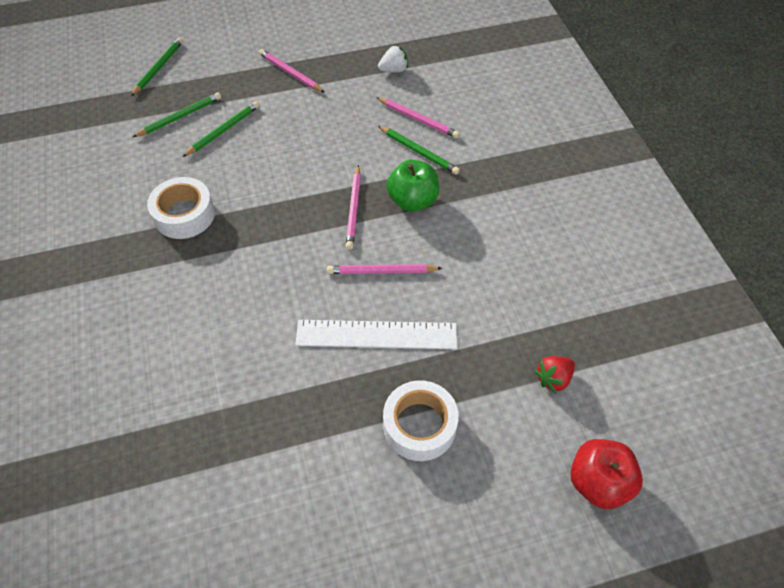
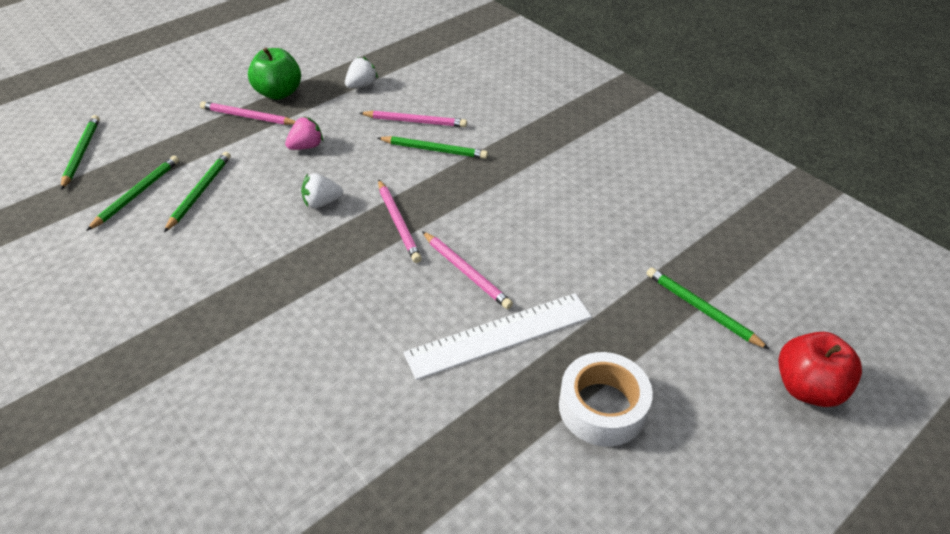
camera: 25 degrees left, 10 degrees down
white tape [147,177,215,239] -> none
pink pencil [327,264,442,274] -> pink pencil turned 105 degrees counterclockwise [422,231,513,309]
green apple [386,160,439,212] -> green apple moved to [248,48,301,100]
red strawberry [535,356,575,394] -> green pencil [646,267,770,350]
none -> pink strawberry [285,116,323,150]
none -> white strawberry [301,173,343,208]

